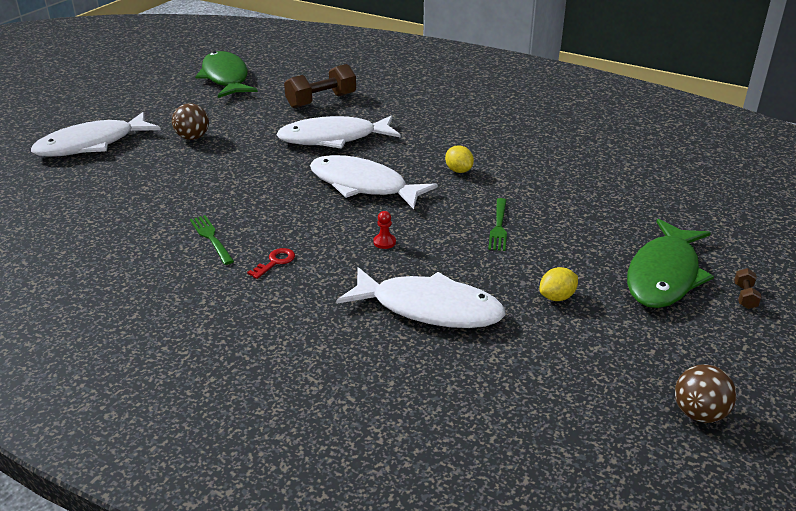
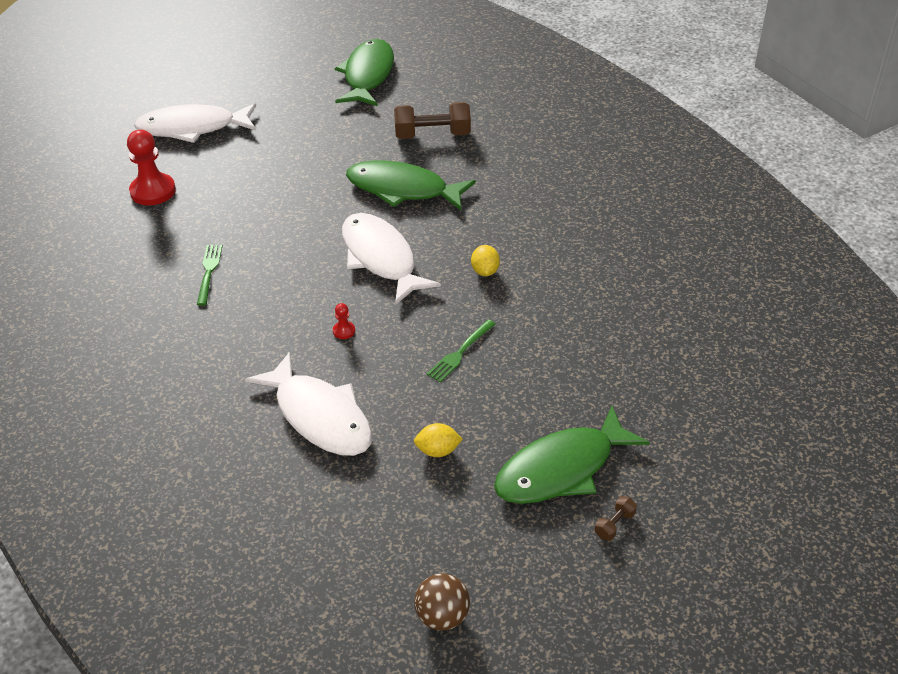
camera: 30 degrees right, 10 degrees up
brown ball [172,103,209,140] -> none
red key [247,248,295,279] -> none
white fish [276,115,401,149] -> green fish [346,160,476,210]
none -> red pawn [127,130,176,206]

